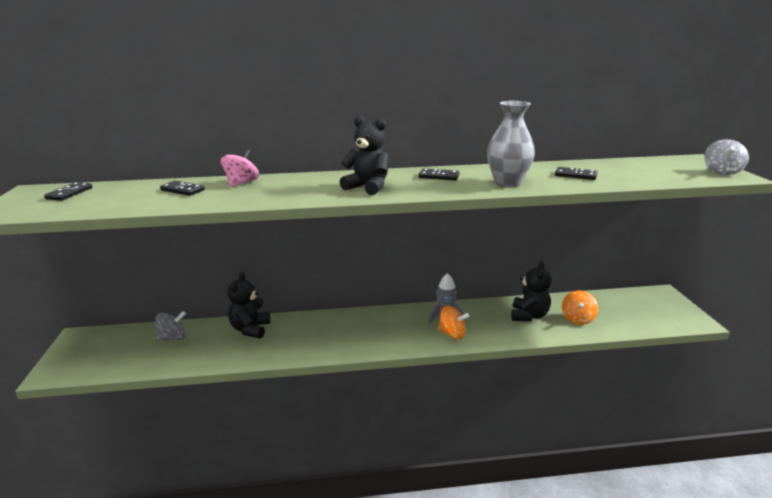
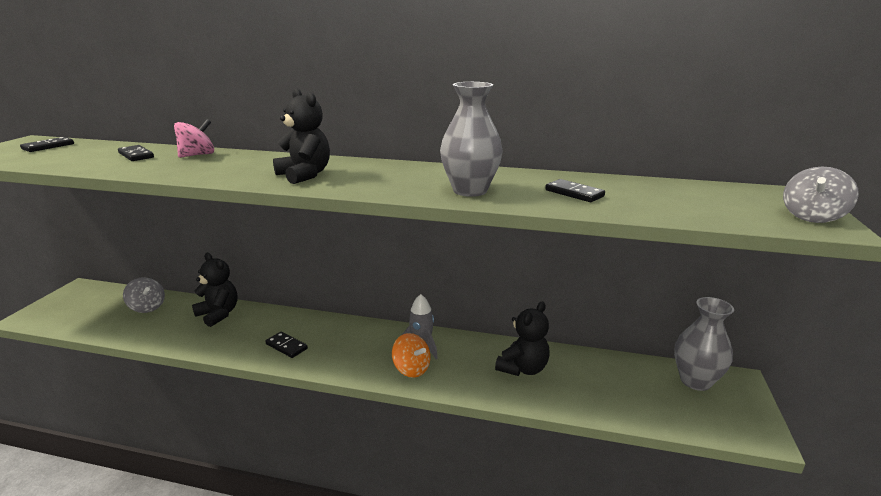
camera: 20 degrees right, 0 degrees up
grey spinning top [155,311,186,341] -> grey spinning top turned 45 degrees clockwise [123,277,165,313]
black teddy bear [227,272,270,339] -> black teddy bear turned 105 degrees clockwise [192,253,238,327]
black domino [419,168,460,181] -> black domino moved to [265,332,308,358]
orange spinning top [562,291,598,325] -> none
none -> grey vase [674,297,734,391]

